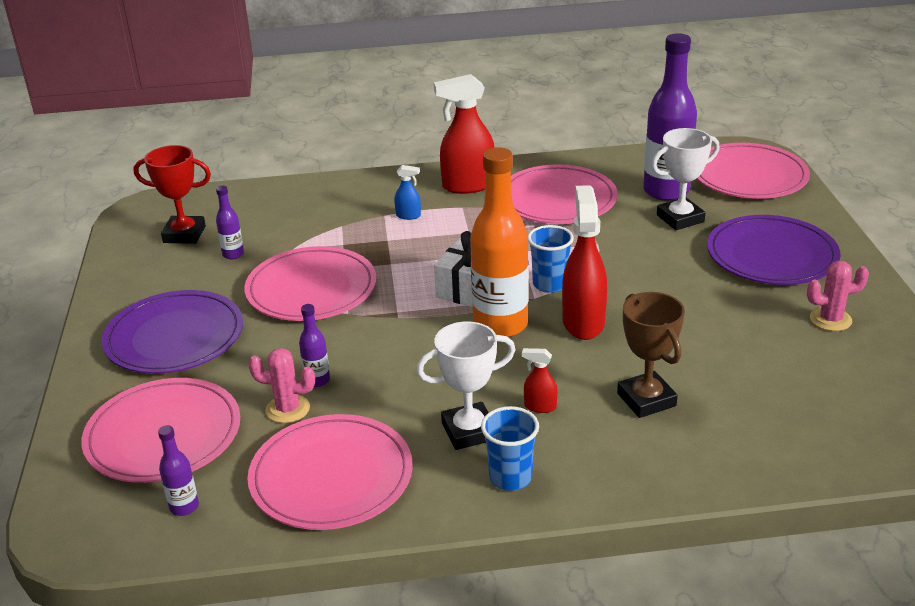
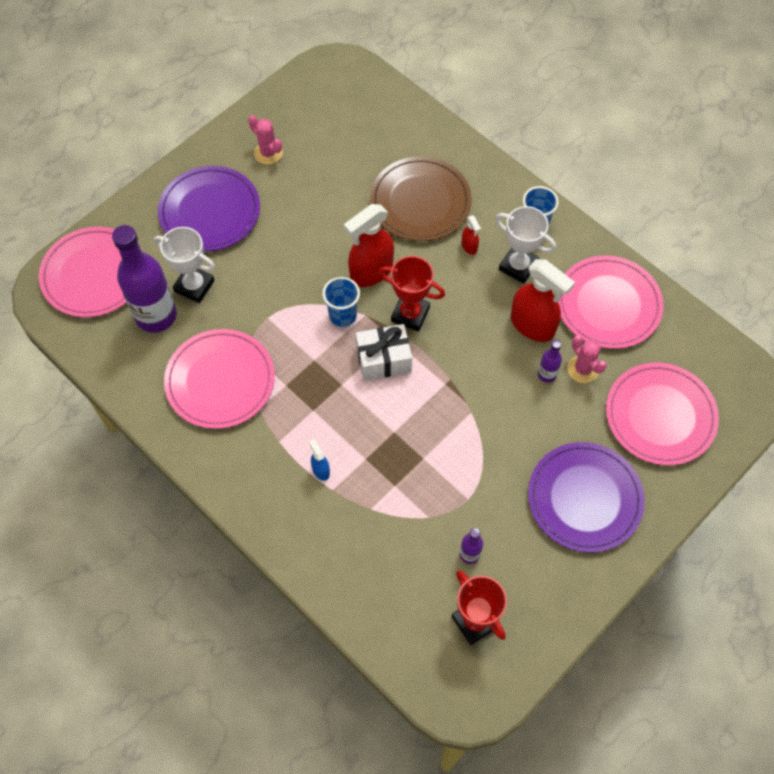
camera: 130 degrees left, 30 degrees up
purple bottle [158,425,199,516] -> none
pink plate [244,246,377,321] -> none
red spray bottle [434,74,494,194] -> red spray bottle moved to [511,259,575,342]
orange bottle [470,147,529,337] -> red trophy [379,256,445,331]
brown trophy [617,292,685,418] -> brown plate [370,156,472,241]

